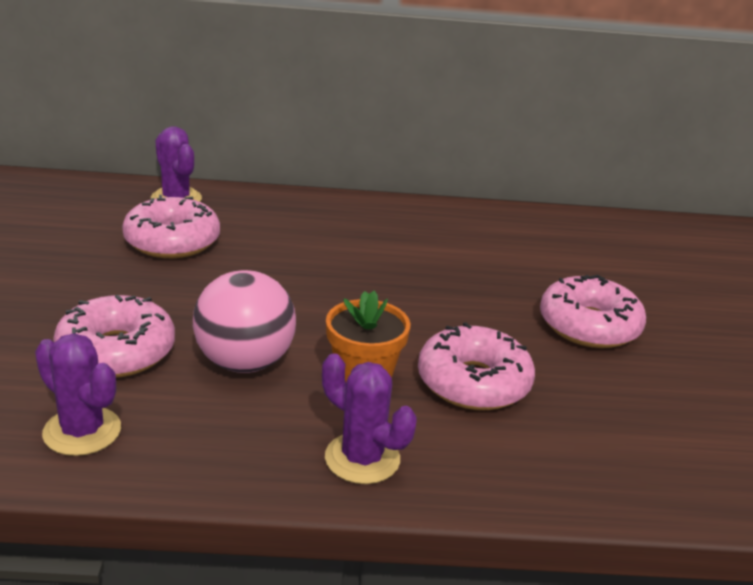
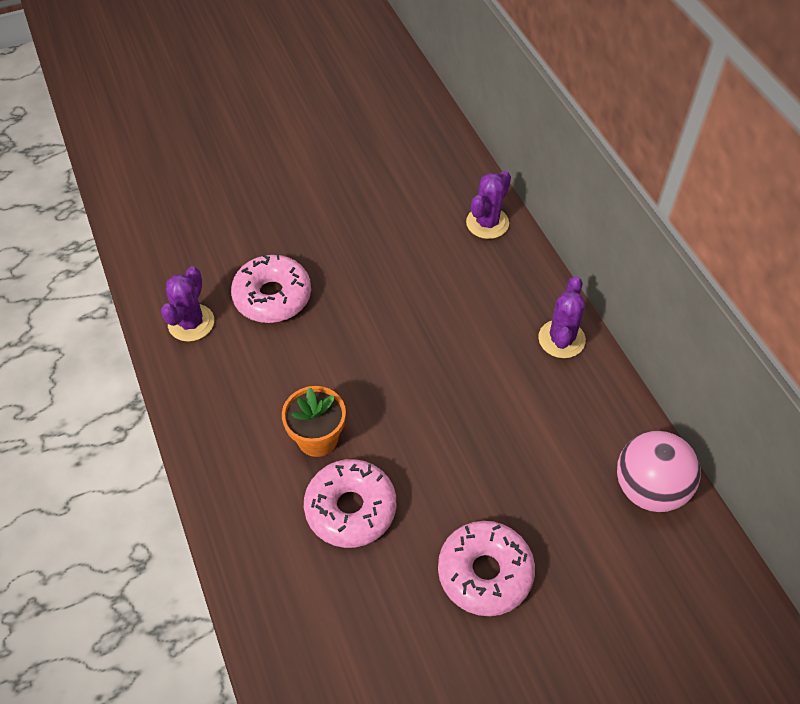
camera: 70 degrees right, 25 degrees up
pink donut [122,195,220,258] -> none
pink ball [193,270,296,373] -> pink ball moved to [617,431,701,512]
purple cactus [322,353,416,484] -> purple cactus moved to [538,276,586,358]

